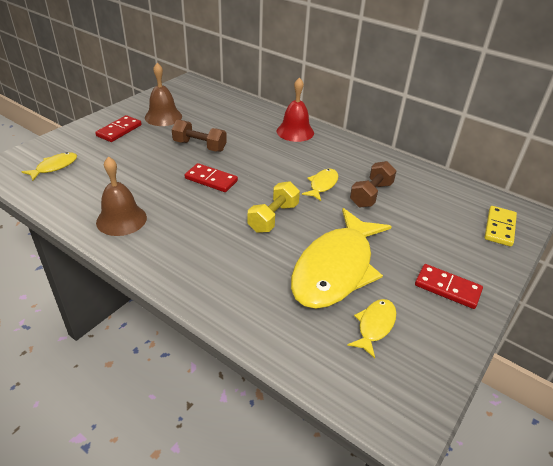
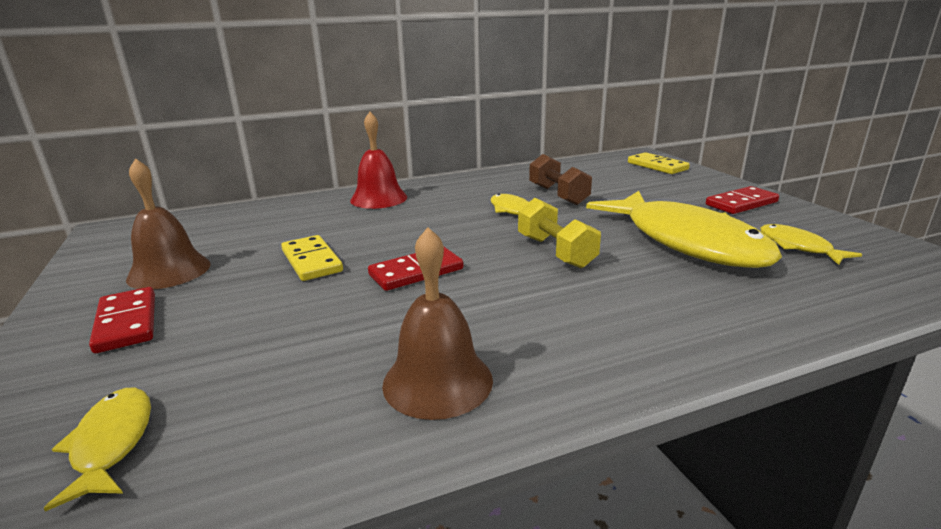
camera: 55 degrees left, 15 degrees down
brown dumbbell [172,120,227,152] -> yellow domino [281,235,343,281]

